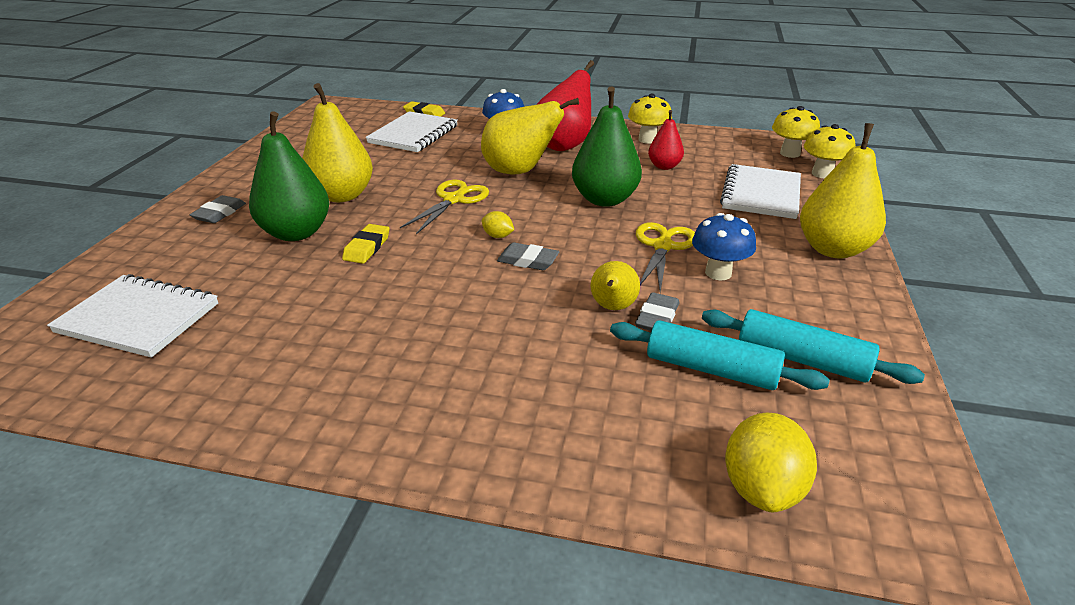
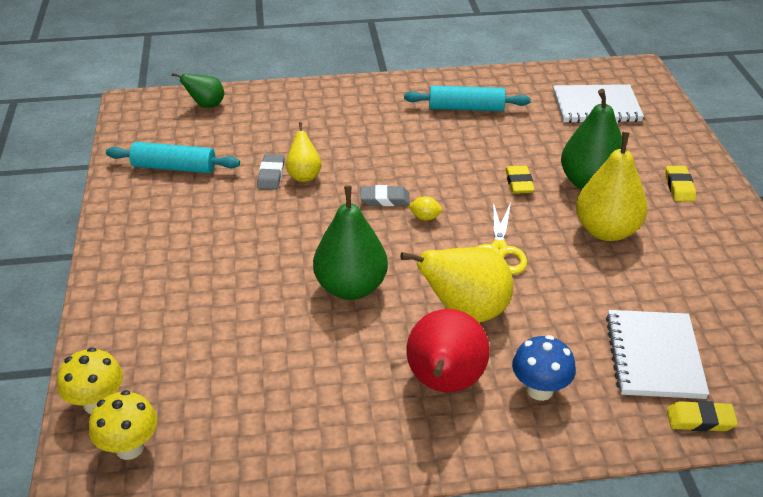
camera: 160 degrees right, 5 degrees up
grey eraser [190,195,246,223] -> yellow eraser [666,166,696,202]
turquoise rolling pin [610,320,830,390] -> turquoise rolling pin moved to [404,86,531,111]
yellow mushroom [628,94,672,144] -> none
yellow scissors [636,222,695,292] -> none
red pear [648,110,684,170] -> none
blue mushroom [692,213,756,280] -> none
white notebook [720,164,801,219] -> none
yellow lemon [725,412,817,513] -> green pear [172,73,224,108]
yellow pear [800,123,886,258] -> none

